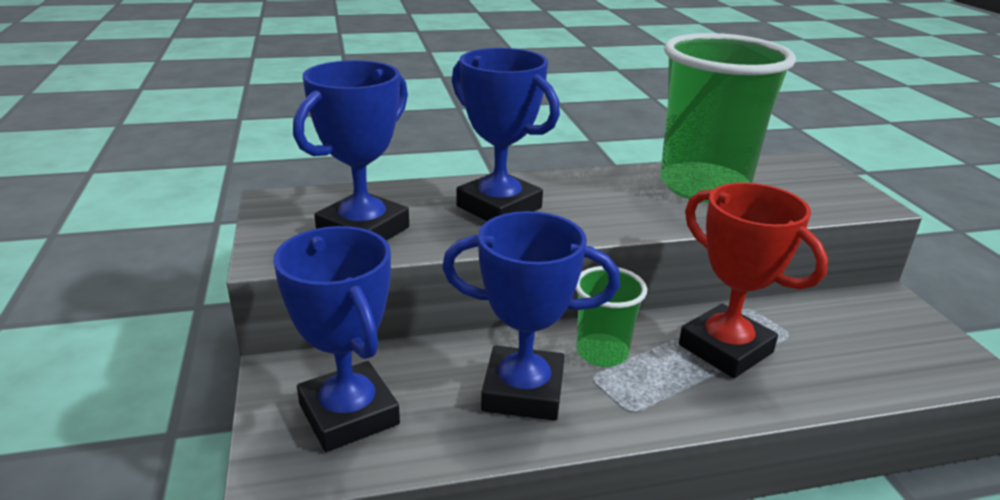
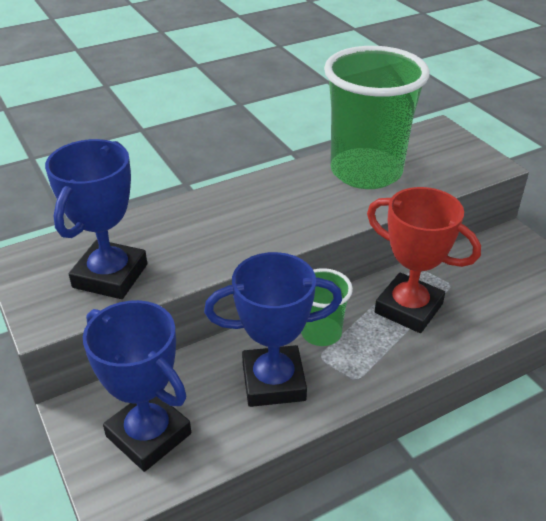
camera: 15 degrees left, 10 degrees up
blue trophy [452,48,560,221] -> none

